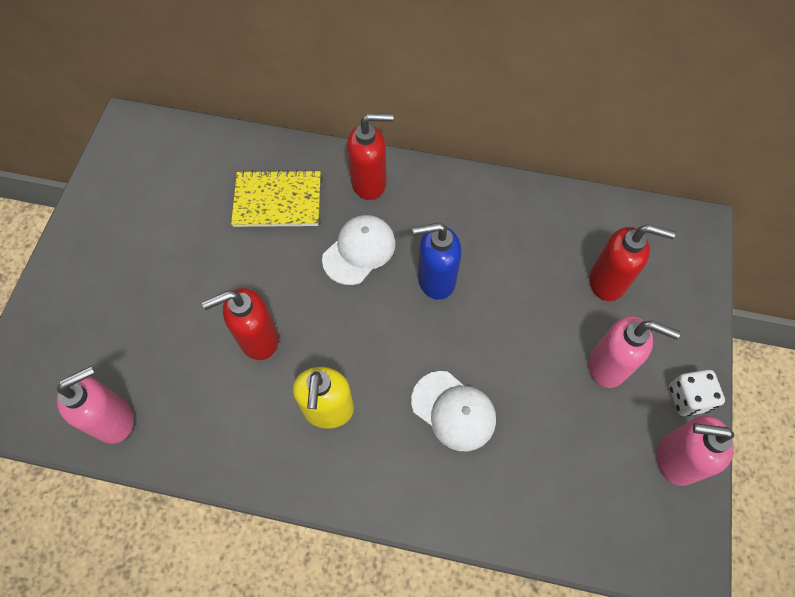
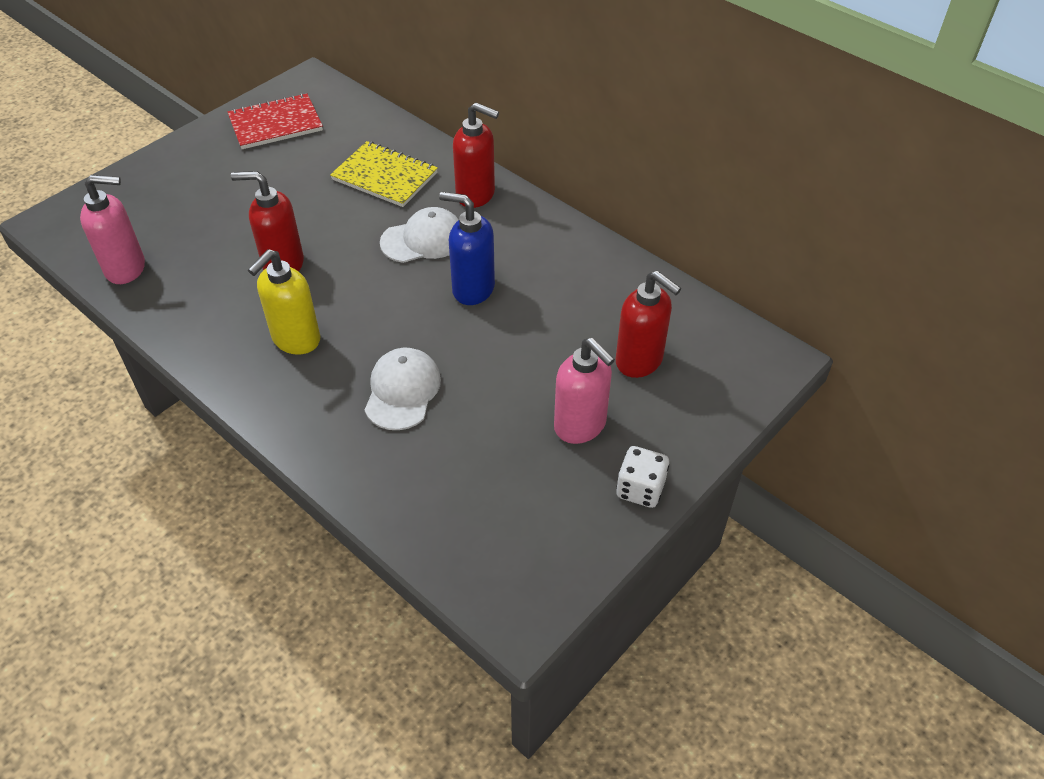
camera: 30 degrees right, 15 degrees down
white cap [411,371,496,451] -> white cap turned 150 degrees counterclockwise [365,348,441,430]
pink soap dispenser [657,416,734,486] -> none
none -> red notebook [227,93,323,149]

